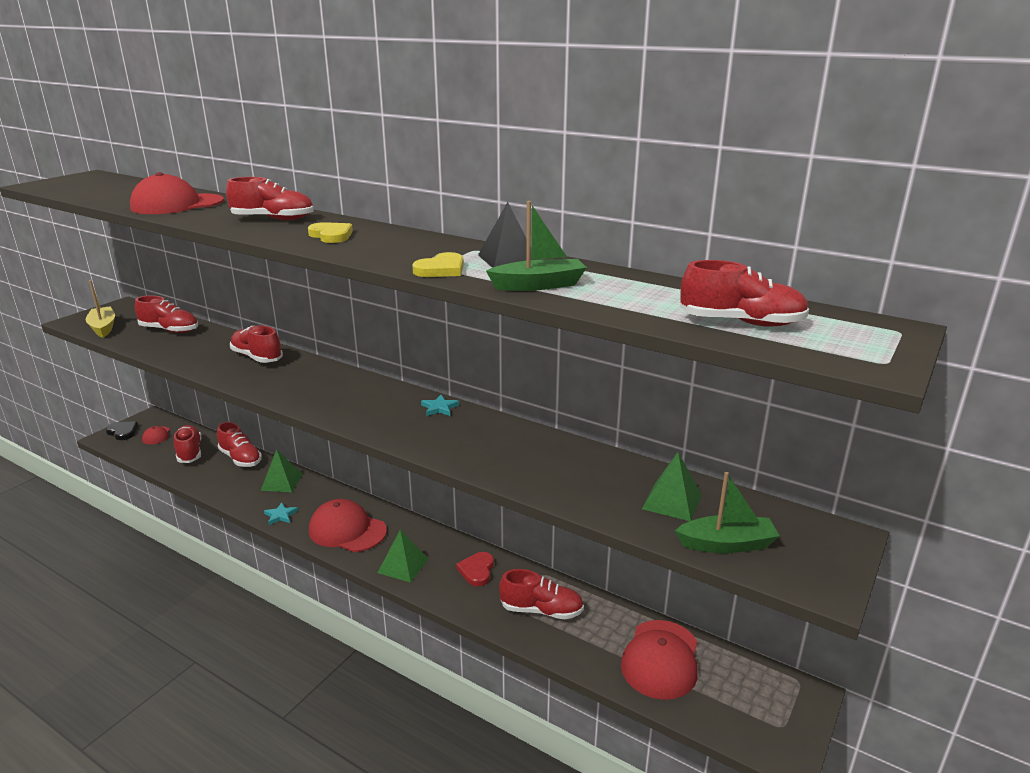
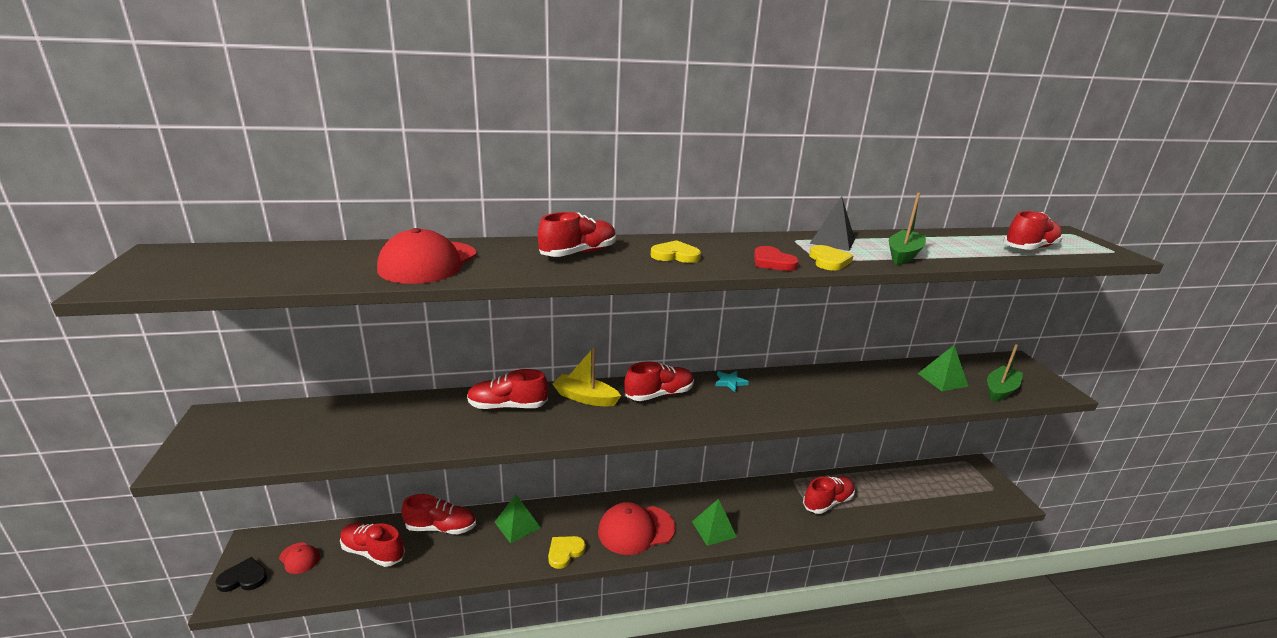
camera: 45 degrees left, 0 degrees up
yellow boat [86,280,115,338] -> yellow boat moved to [553,347,621,407]
red shoe [135,295,198,333] -> red shoe moved to [624,361,694,401]
turquoise star [264,502,298,525] -> yellow heart [548,536,586,569]
red heart [456,552,494,586] -> red heart moved to [754,246,799,271]
red cap [621,620,698,700] -> none

